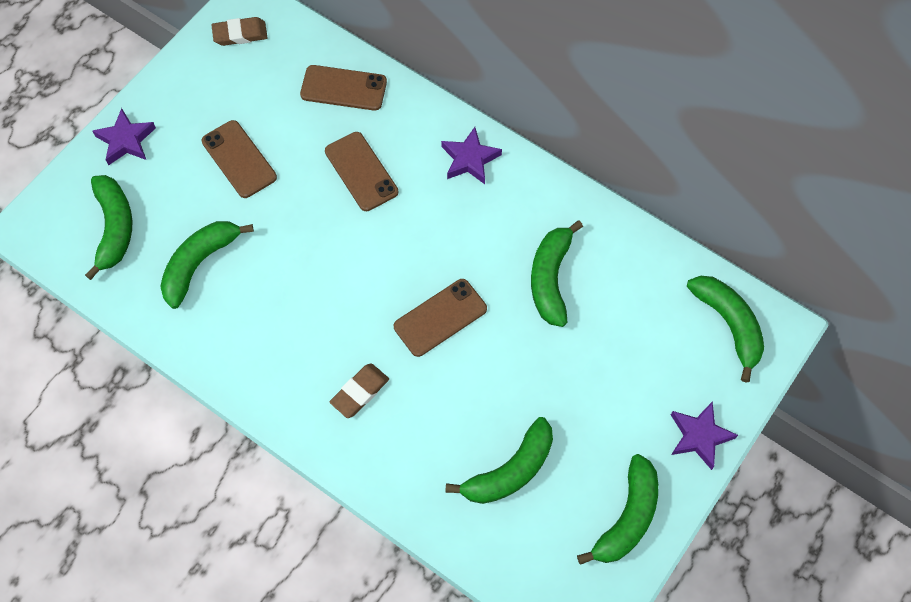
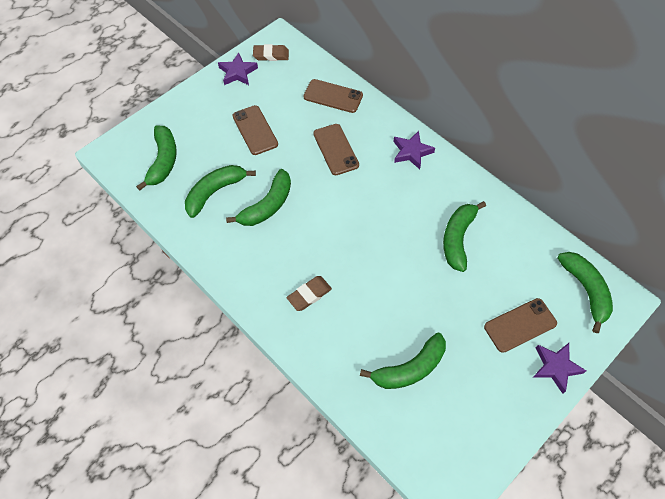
camera: 10 degrees right, 5 degrees down
purple star [92,108,156,165] -> purple star moved to [218,53,258,85]
brown phone [394,279,487,357] -> brown phone moved to [484,298,557,353]
green banana [577,454,658,565] -> green banana moved to [226,169,291,226]

